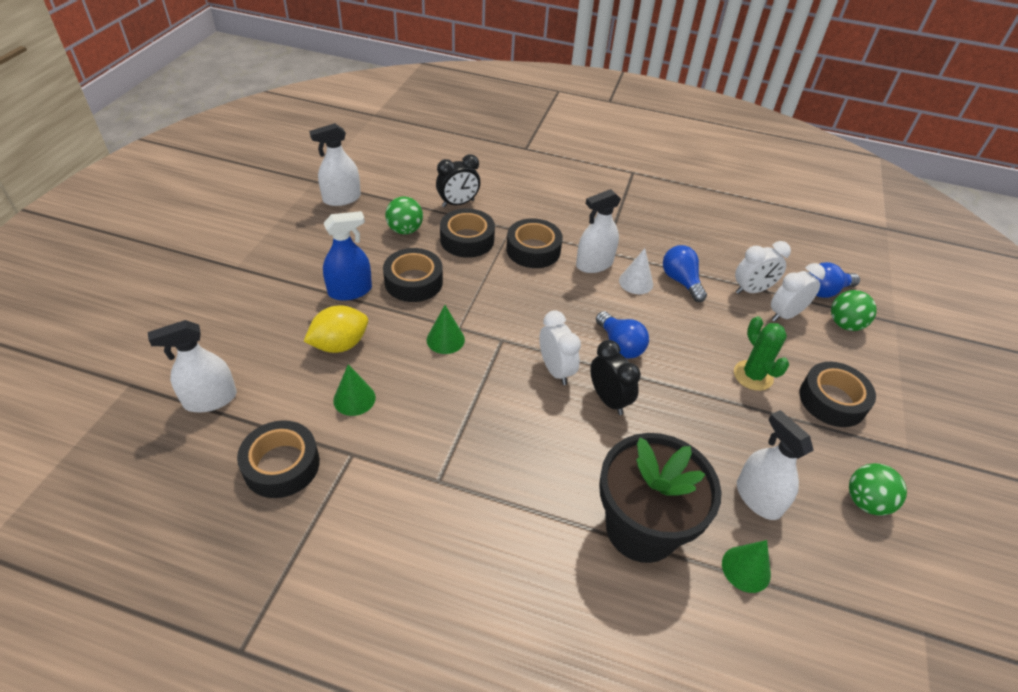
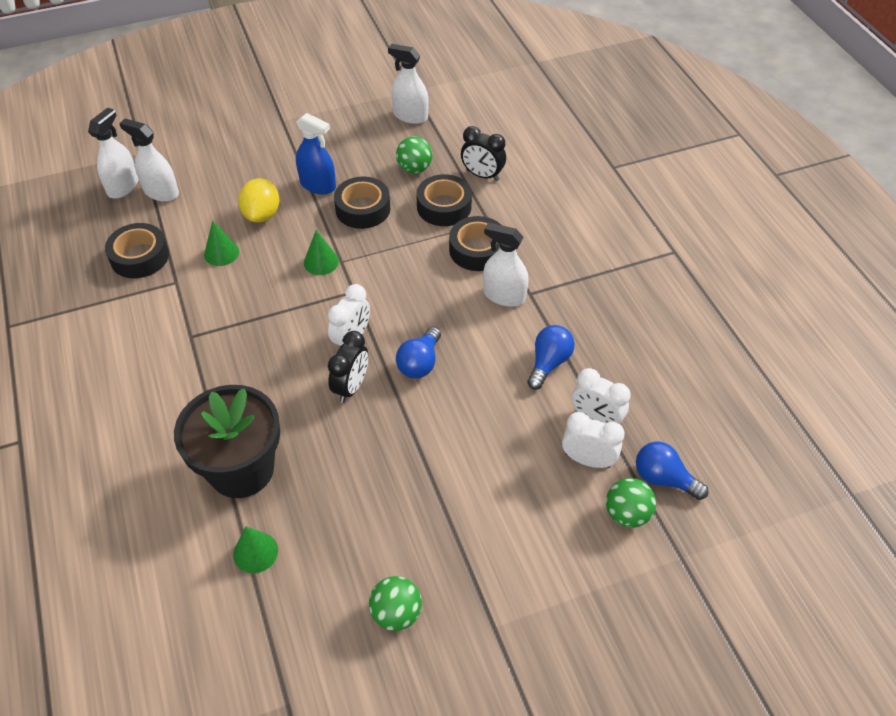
camera: 55 degrees right, 5 degrees up
yellow lemon [304,306,368,353] -> yellow lemon turned 75 degrees clockwise [238,178,280,223]
white cone [619,248,653,294] -> none
green cactus [734,316,789,391] -> none
white spray bottle [737,410,814,520] -> white spray bottle moved to [88,108,138,199]
black tape [799,362,876,427] -> none

